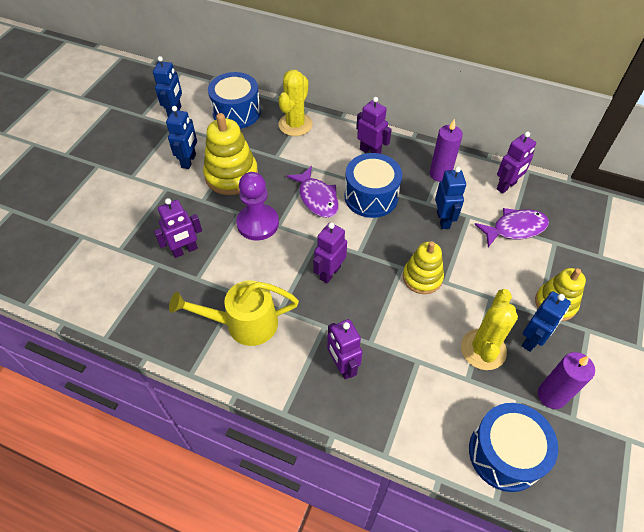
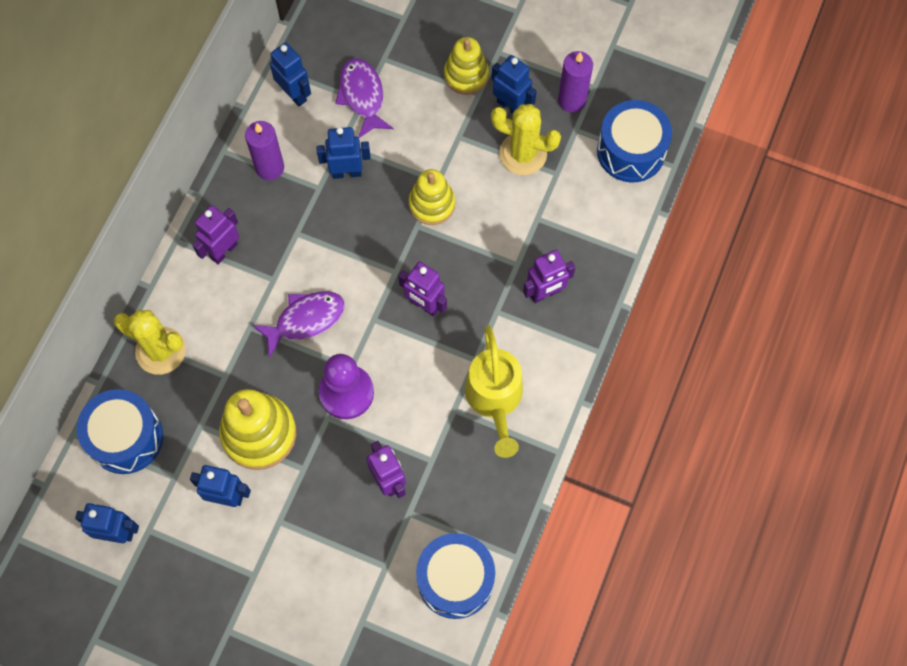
camera: 90 degrees left, 15 degrees up
blue drum [344,153,402,218] -> blue drum moved to [416,533,495,619]
purple robot [497,132,536,194] -> blue robot [270,42,311,106]

